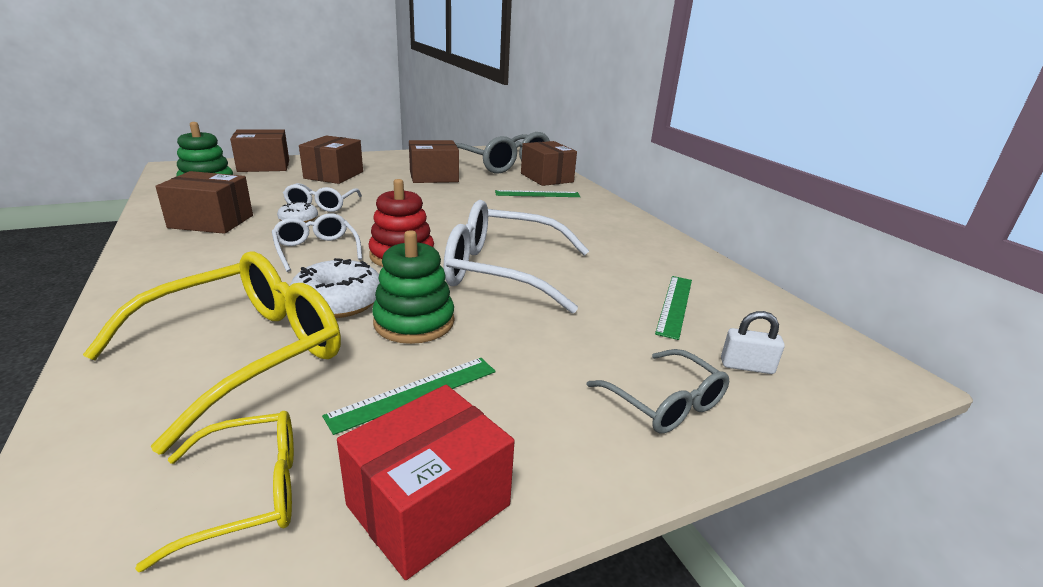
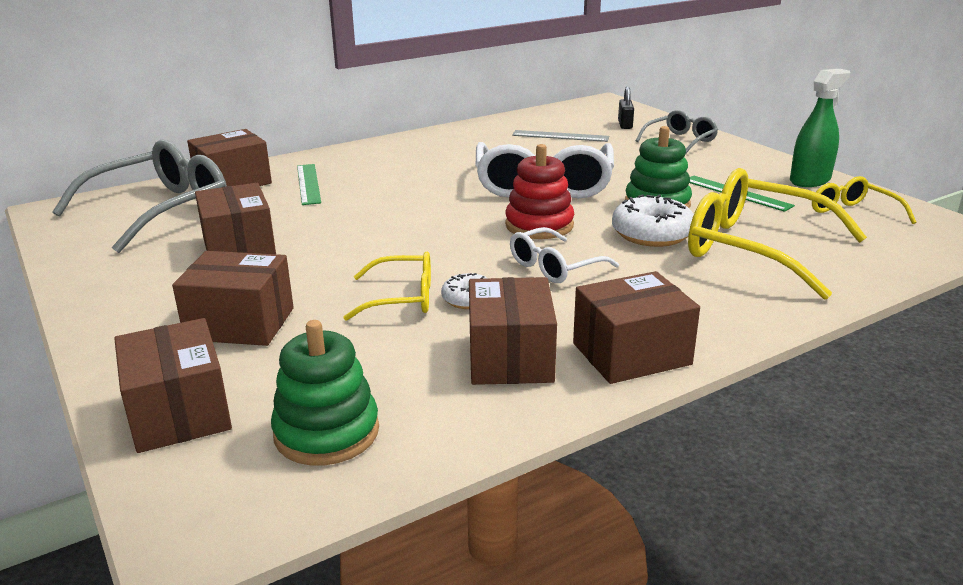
camera: 95 degrees left, 0 degrees up
white glasses [283,183,362,212] -> yellow glasses [343,252,431,321]
red box [337,385,515,580] -> green spray bottle [790,69,850,187]
green ruler [655,276,692,340] -> grey ruler [512,130,609,142]
white padlock [721,311,785,374] -> black padlock [618,87,634,129]
none -> brown box [573,271,700,384]

